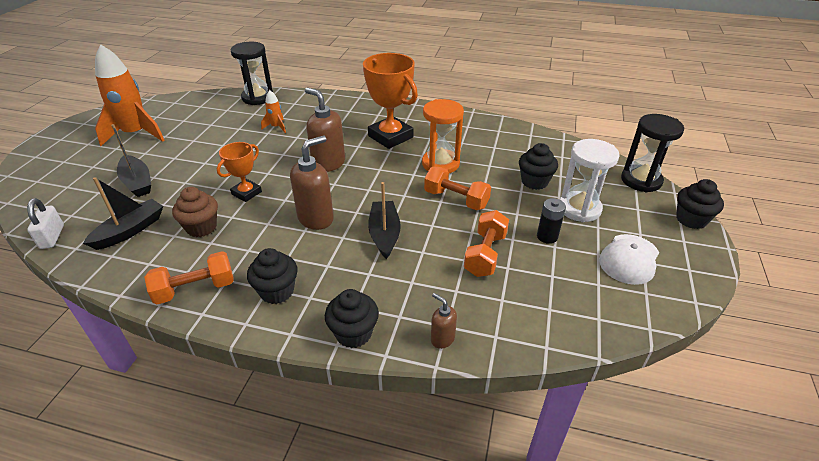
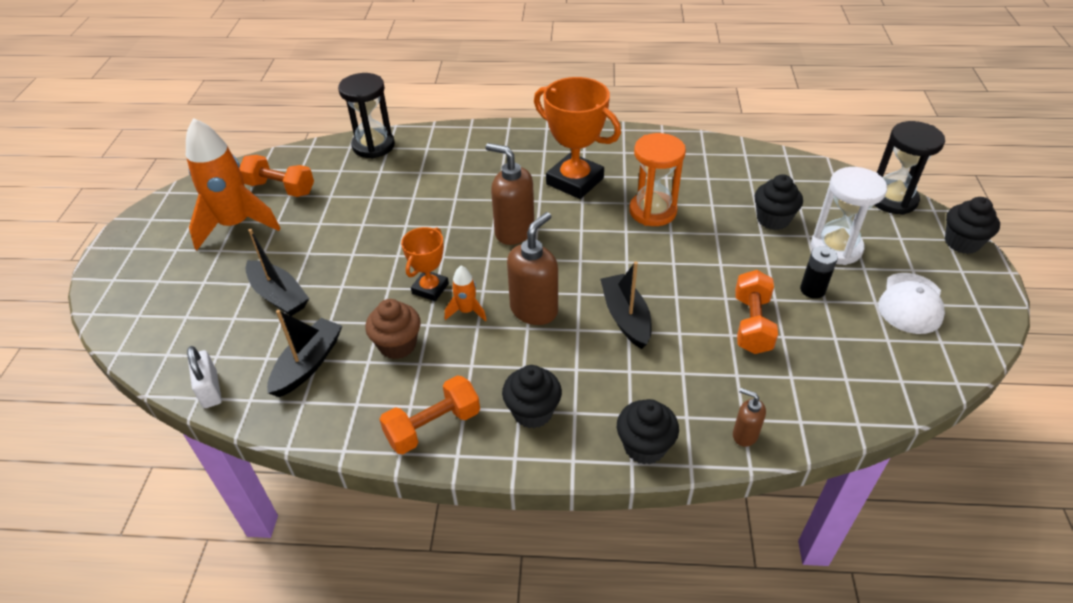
camera: 10 degrees left, 5 degrees up
orange rocket [261,90,286,133] -> orange rocket moved to [445,266,486,321]
orange dumbbell [424,167,491,210] -> orange dumbbell moved to [239,155,314,197]

